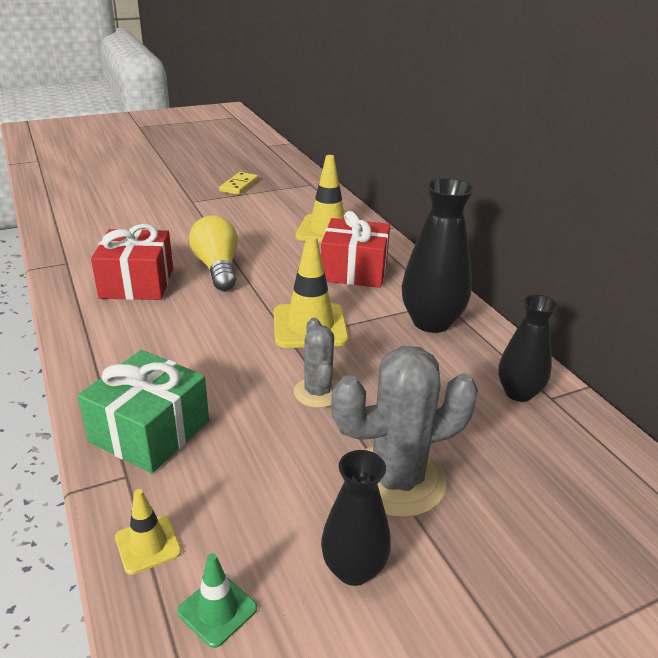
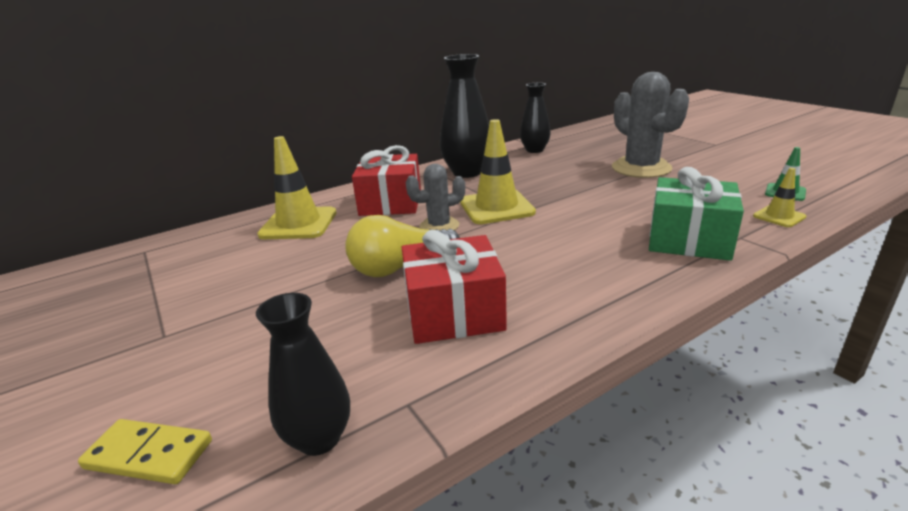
camera: 95 degrees left, 5 degrees down
yellow domino [219,172,258,195] -> yellow domino moved to [78,419,212,484]
grey cactus [294,318,337,408] -> grey cactus moved to [406,164,465,230]
black vase [321,450,391,586] -> black vase moved to [256,293,350,456]

